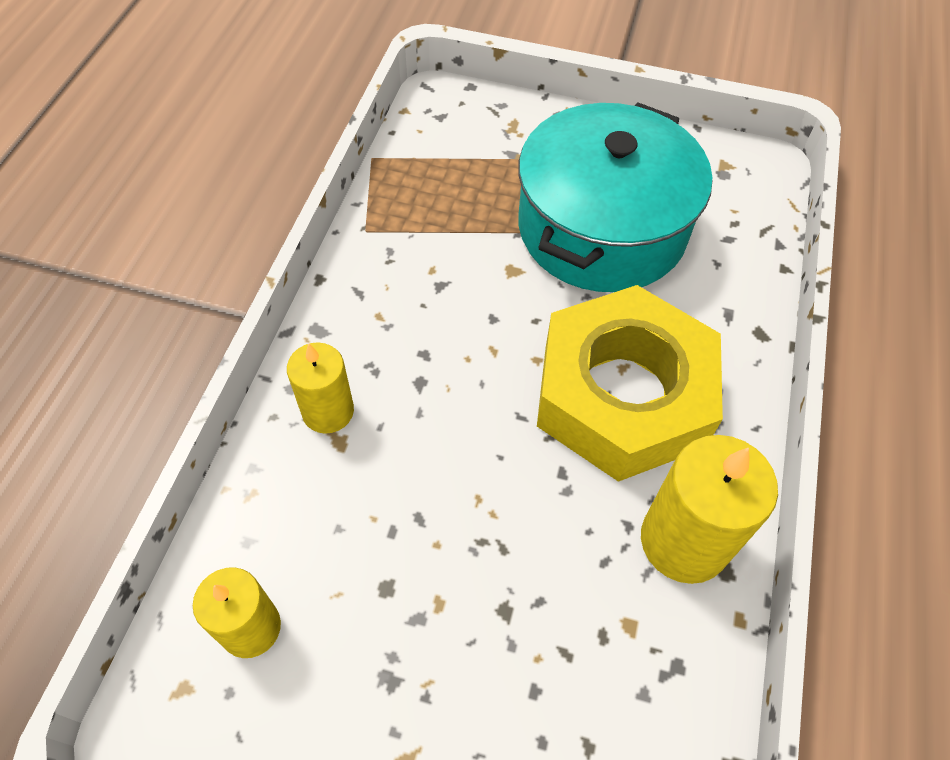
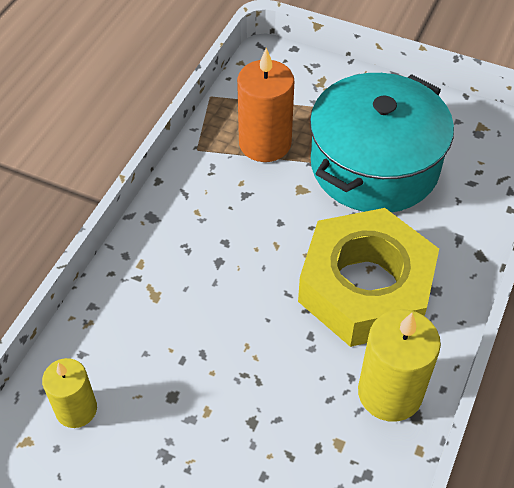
camera: 10 degrees right, 5 degrees down
yellow candle [287,342,354,434] -> none
none -> orange candle [237,48,294,162]

